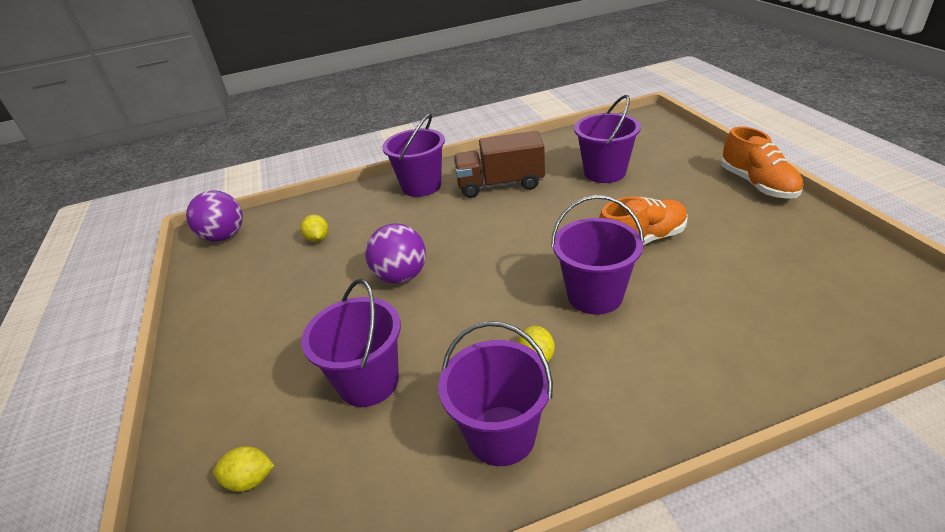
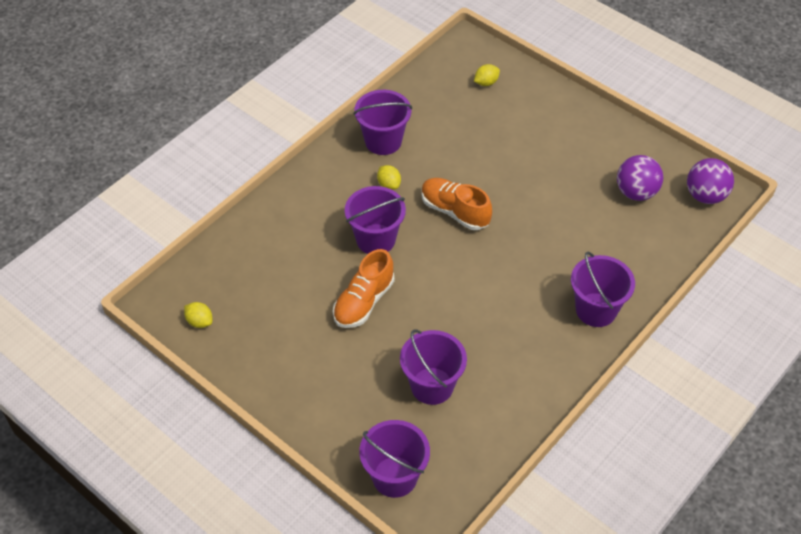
camera: 145 degrees right, 15 degrees up
yellow lemon [301,215,328,242] -> yellow lemon moved to [184,302,213,328]
purple bucket [301,279,401,407] -> purple bucket moved to [359,420,430,498]
purple ball [365,223,426,284] -> purple ball moved to [617,155,663,201]
brown truck [454,131,545,198] -> none
orange shoe [721,127,804,199] -> orange shoe moved to [422,178,492,230]

